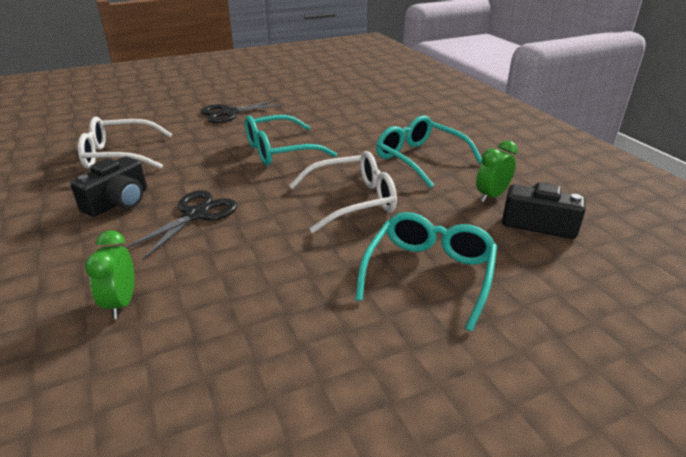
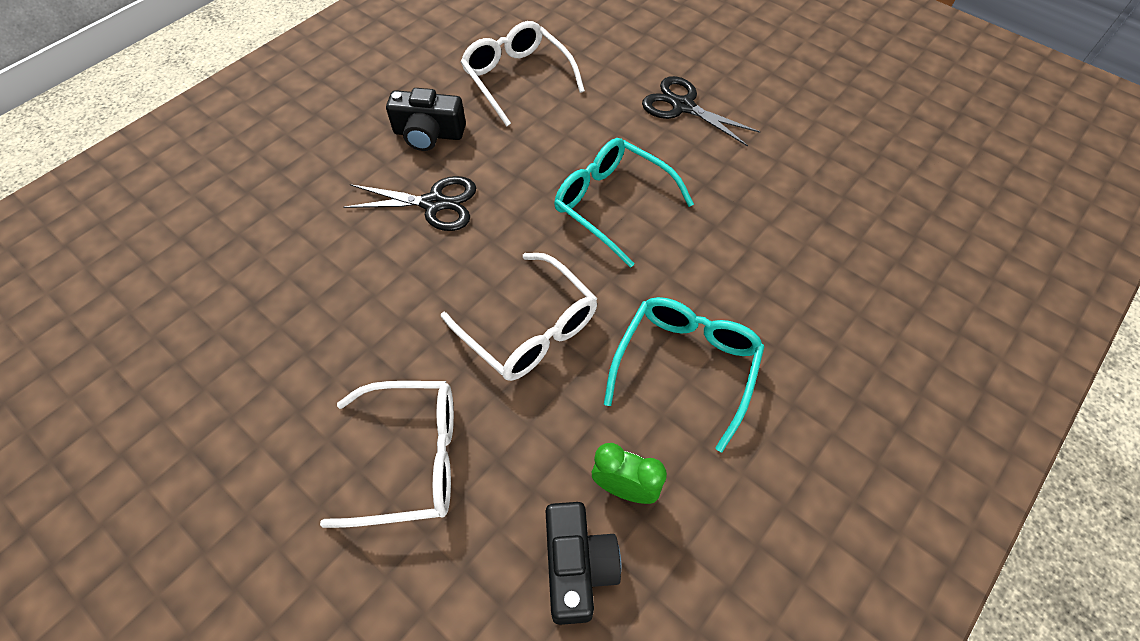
camera: 65 degrees right, 25 degrees up
green clock [85,230,134,319] -> none
turquoise glasses [355,212,497,331] -> white glasses [320,381,454,528]

